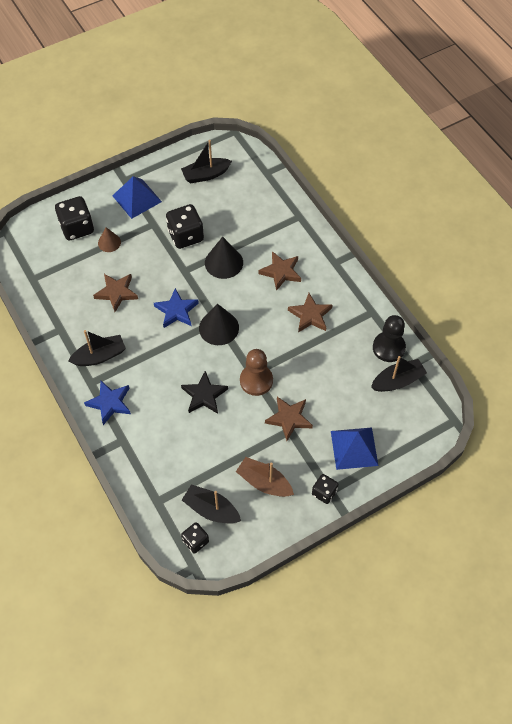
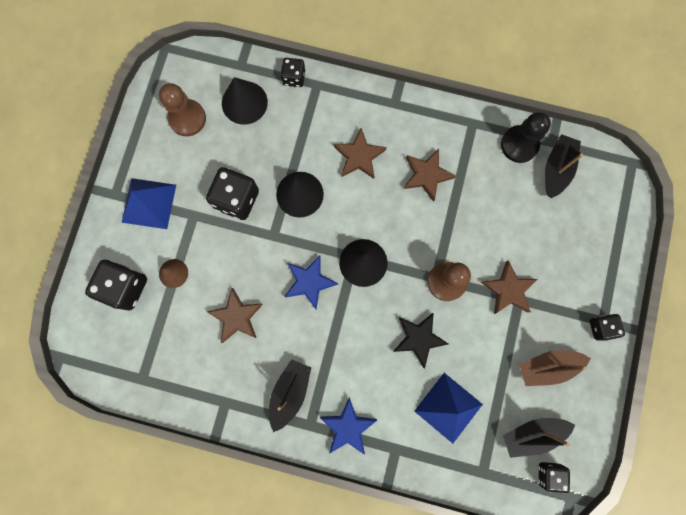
camera: 45 degrees left, 20 degrees up
black boat [181,140,232,183] -> brown pawn [159,83,206,136]
blue pyramid [331,427,378,470] -> blue pyramid moved to [414,373,483,443]
none -> black cone [222,77,268,125]
none -> black dice [281,58,305,87]

